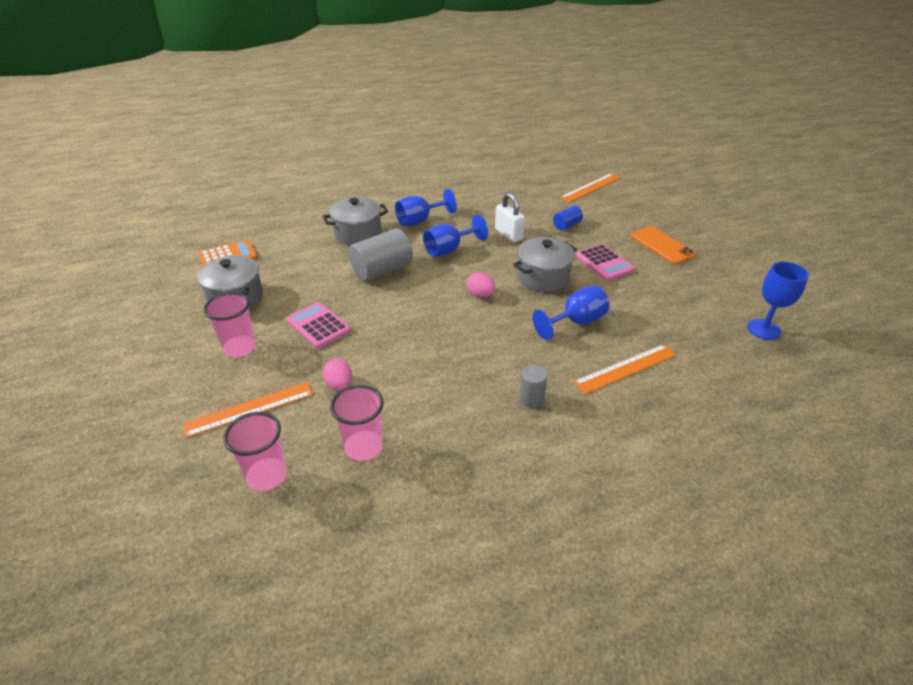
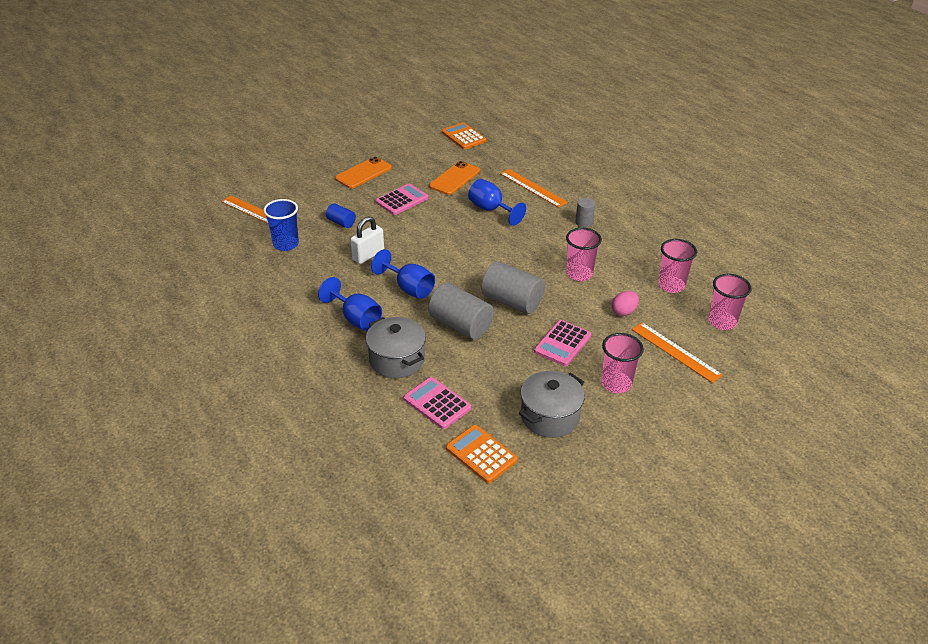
camera: 105 degrees left, 0 degrees up
pink egg [467,272,495,297] -> none
grey pot [513,237,577,292] -> none
blue goblet [747,262,809,340] -> orange calculator [442,122,486,150]
none -> blue cup [263,199,299,251]
none -> pink calculator [404,377,471,429]
none -> orange phone [429,161,480,195]
none -> grey cylinder [481,261,545,314]
none -> pink cup [566,228,602,281]

